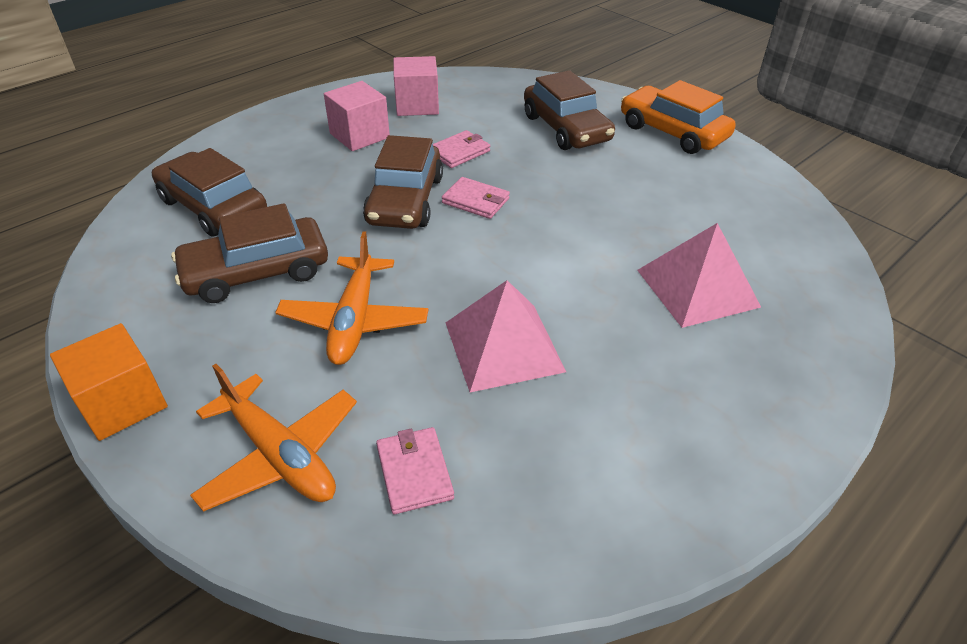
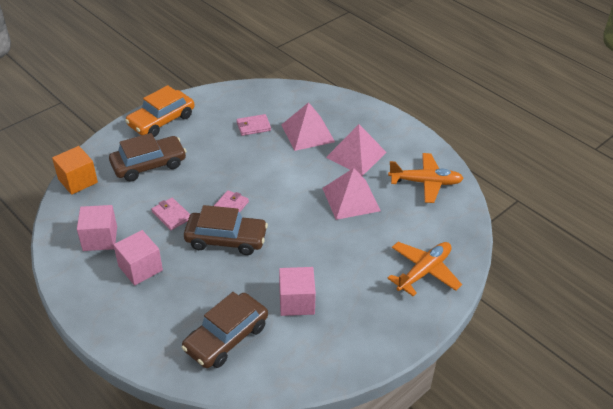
camera: 90 degrees left, 0 degrees up
orange cube [50,323,168,441] -> orange cube moved to [52,146,98,195]
brown car [171,203,328,303] -> pink cube [279,267,316,316]
orange plane [275,231,428,365] -> orange plane moved to [388,153,464,203]
pink wallet [376,427,454,514] -> pink wallet moved to [236,114,271,136]
none -> pink pyramid [326,124,387,176]

